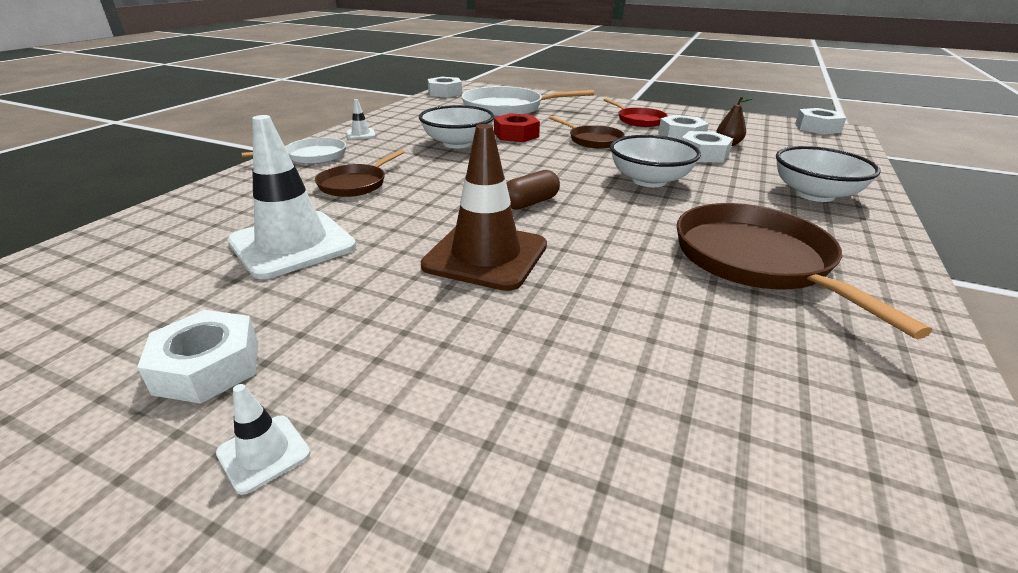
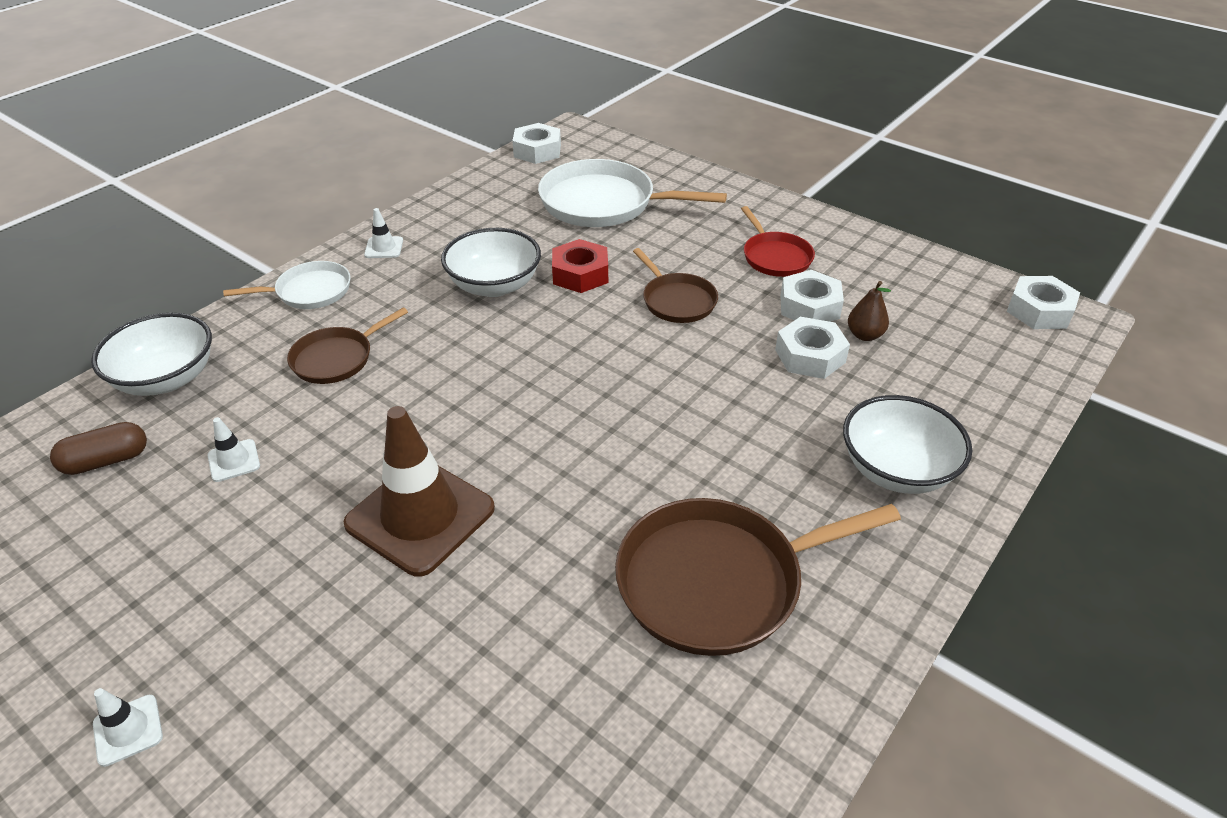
camera: 15 degrees right, 10 degrees up
white nut [137,310,258,404] -> none
white traffic cone [228,115,356,279] -> white traffic cone [207,417,260,482], size x0.42
brown capsule [507,170,560,210] -> brown capsule moved to [50,422,147,475]
white bowl [610,135,701,187] -> white bowl moved to [91,313,212,396]
brown pan [677,203,932,339] -> brown pan turned 105 degrees counterclockwise [615,498,901,656]

